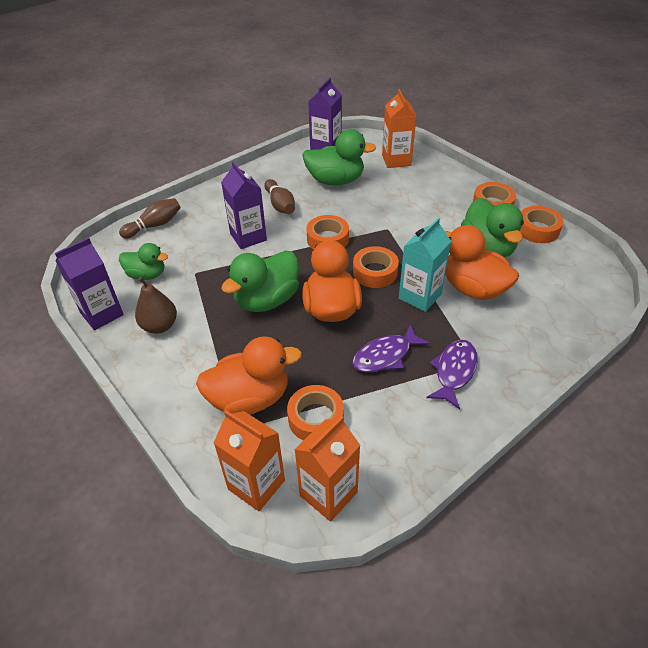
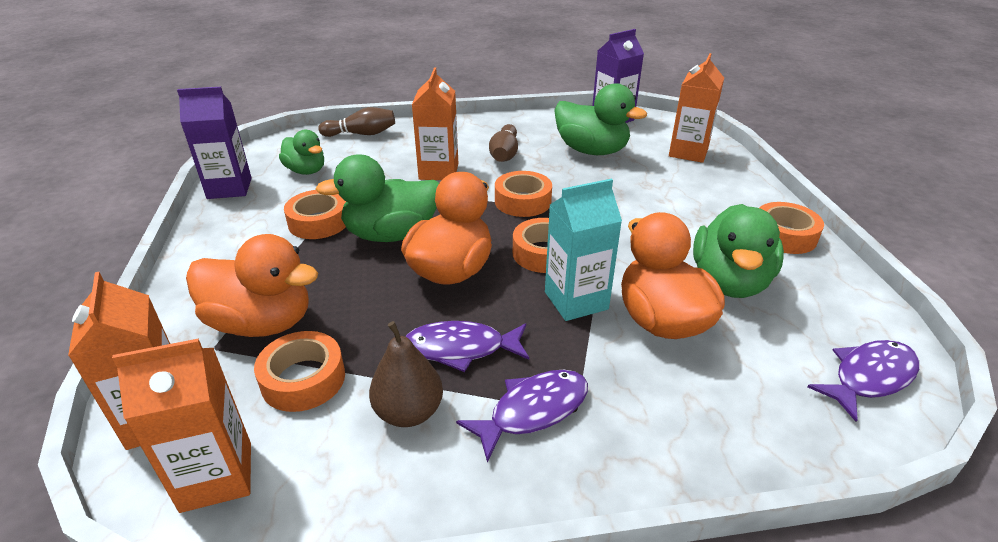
camera: 30 degrees right, 10 degrees down
brown pear [135,277,177,334] -> brown pear moved to [369,321,443,427]
purple carton [221,162,267,249] -> orange carton [412,68,458,180]
orange tape [520,206,564,243] -> orange tape moved to [284,190,346,239]
none -> purple fish [807,340,919,422]

